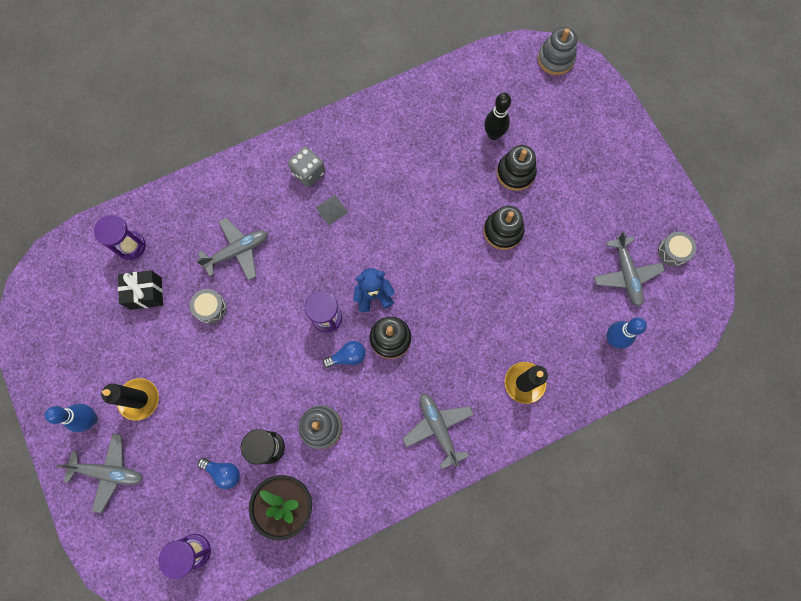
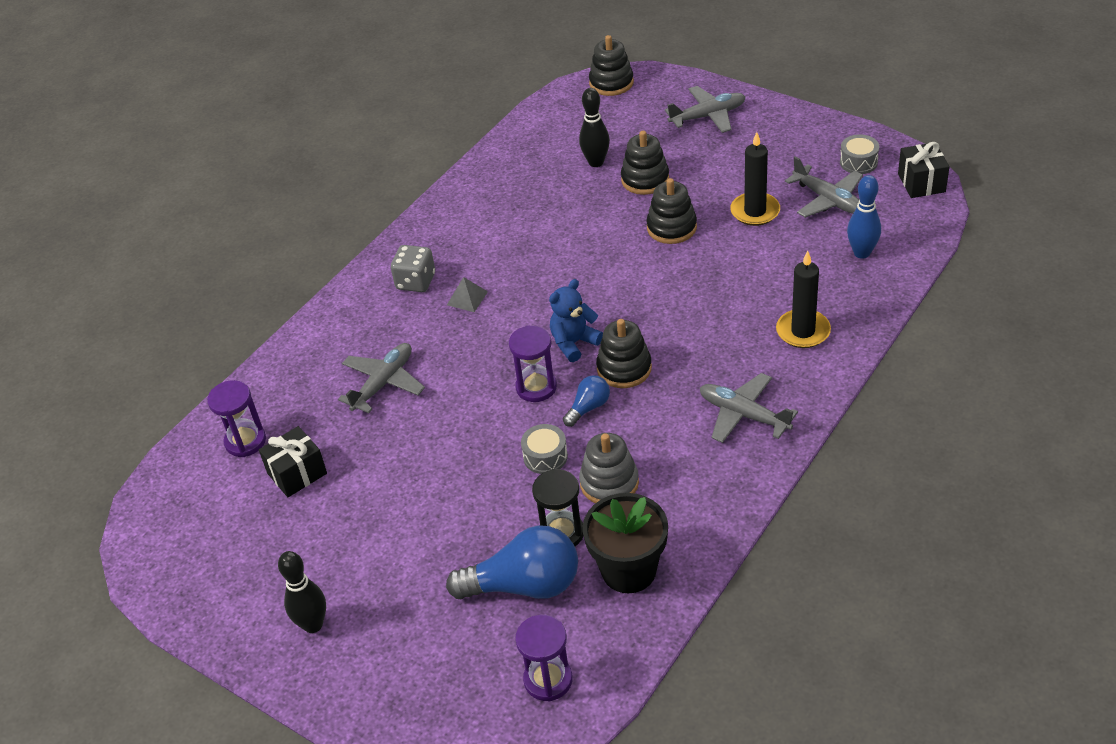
camera: 25 degrees left, 30 degrees down
blue bowling pin [45,404,98,432] -> black bowling pin [278,551,326,633]
grey plane [56,434,143,513] -> grey plane moved to [665,86,746,133]
black candle [101,378,159,421] -> black candle moved to [730,132,780,226]
grey drum [190,289,227,324] -> grey drum moved to [521,424,568,474]
blue light bulb [198,458,240,489] -> blue light bulb [446,525,578,599], size x1.99
grey stacking toy [538,27,577,75] -> black stacking toy [589,35,634,96]
none -> black gift [898,142,949,198]

